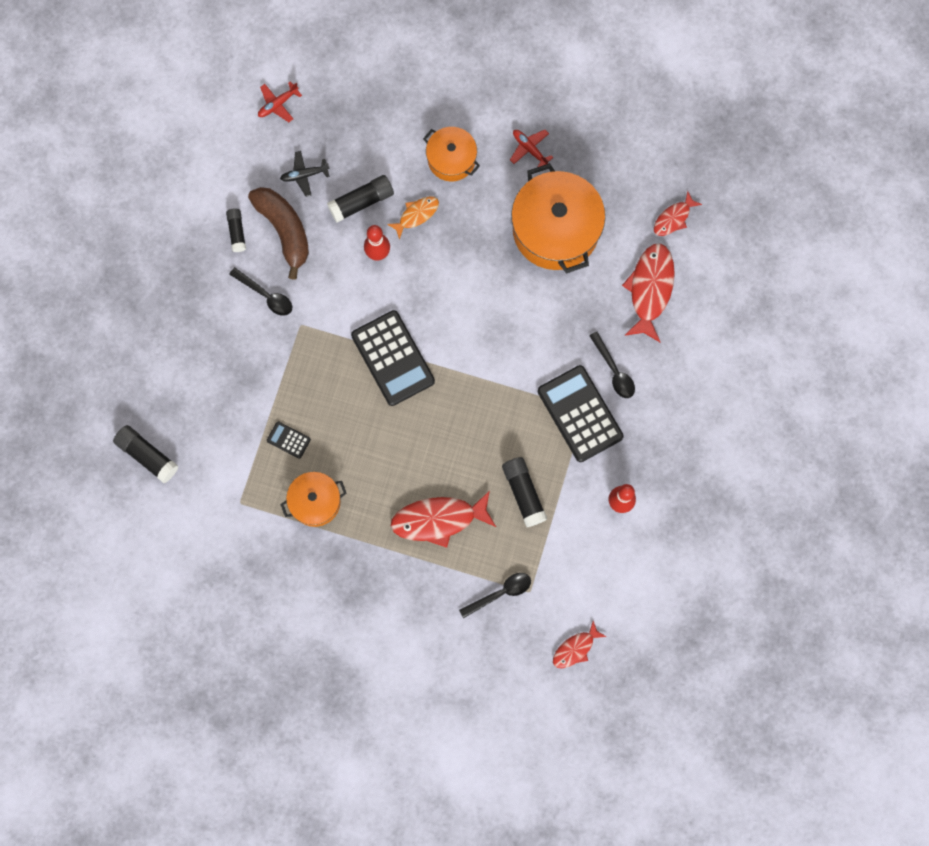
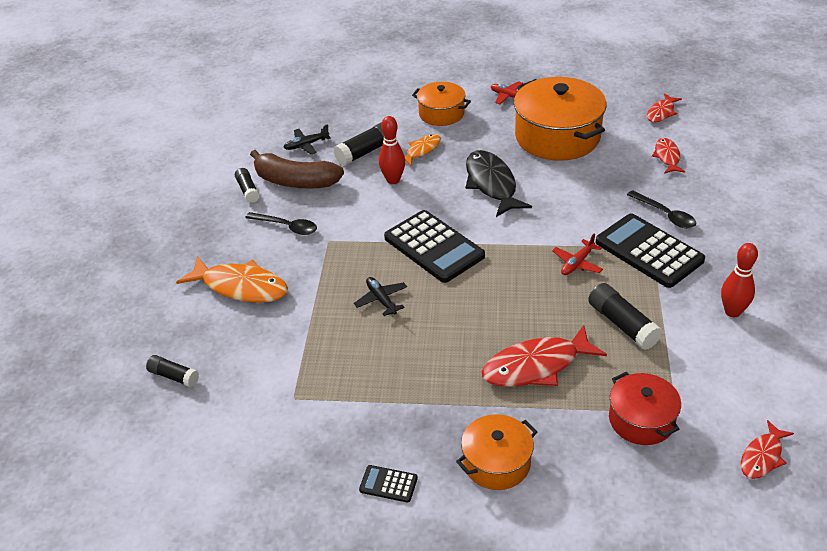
camera: 10 degrees left, 35 degrees down
black glue stick [113,425,179,483] -> black glue stick [146,355,199,387], size x0.64
brown banana [248,187,309,280] -> brown banana turned 150 degrees clockwise [250,150,344,189]
red plane [258,81,302,122] -> red plane moved to [552,233,603,275]
black calculator [267,421,311,459] -> black calculator moved to [359,465,418,503]
orange pot [280,472,347,527] -> orange pot moved to [456,414,537,490]
black spoon [459,573,531,618] -> red pot [609,372,681,445]
red fish [622,243,675,342] -> red fish [652,138,685,174], size x0.56
none -> orange fish [176,256,288,303]
none -> black plane [354,277,407,316]
none -> black fish [466,150,532,217]

